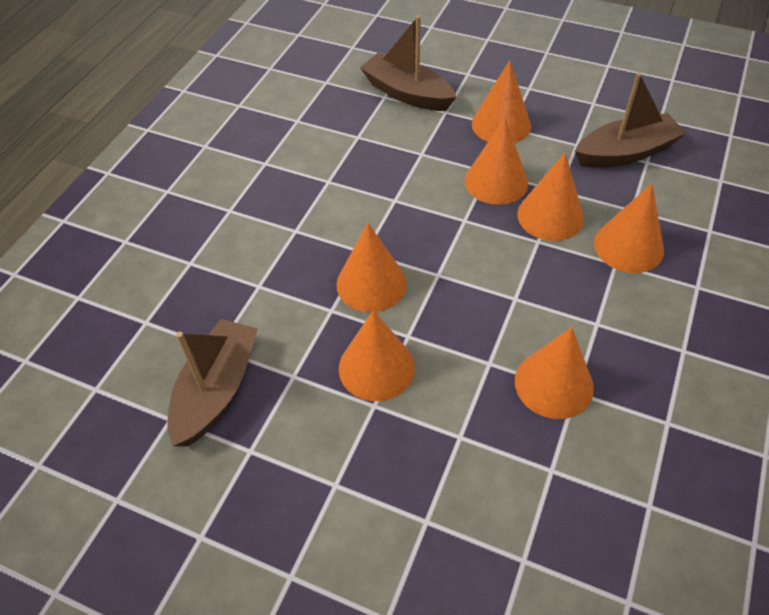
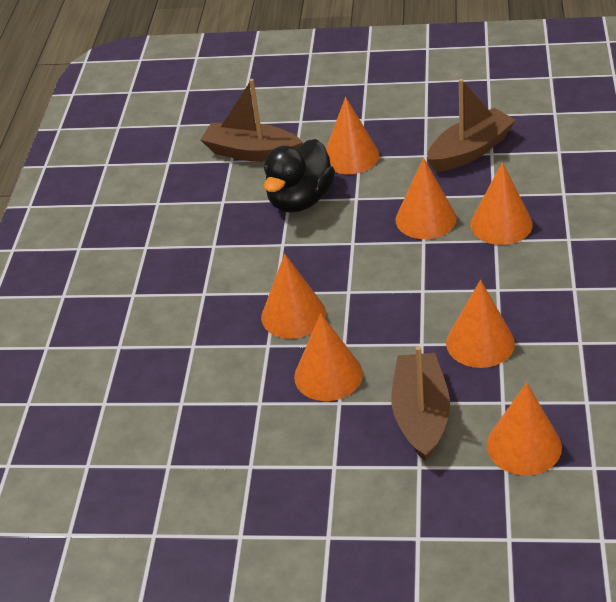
camera: 15 degrees left, 10 degrees down
brown boat [167,319,258,446] -> brown boat moved to [392,346,450,462]
orange cone [465,118,528,205] -> orange cone moved to [487,383,562,475]
none -> black duck [264,139,335,213]

